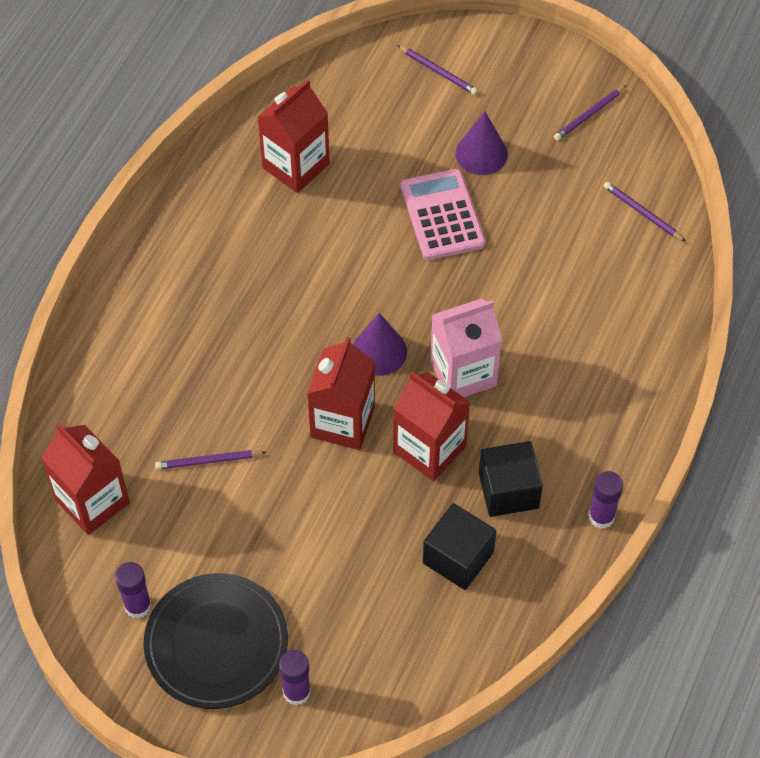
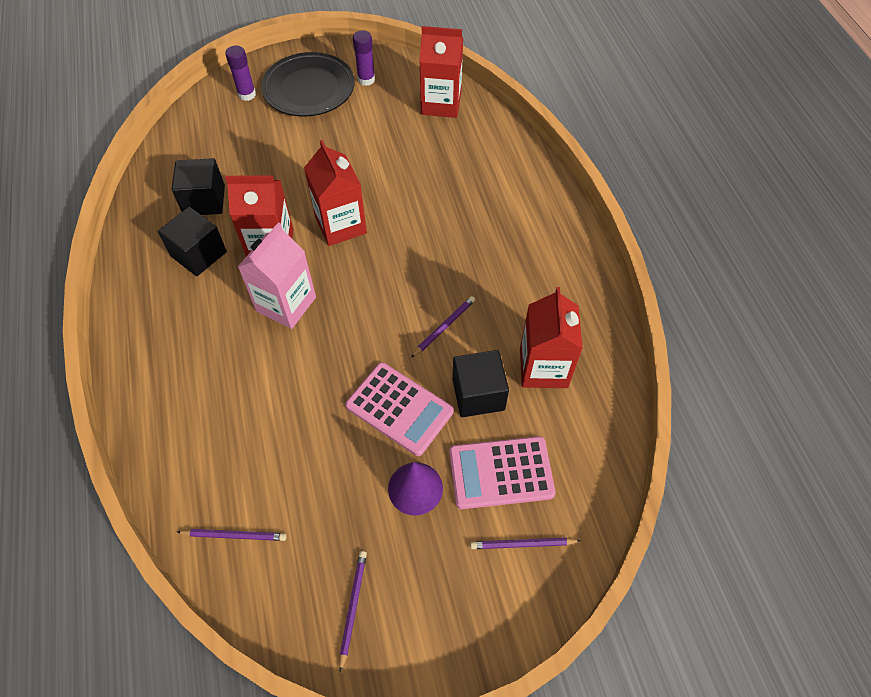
camera: 140 degrees right, 0 degrees up
purple pencil [155,450,266,470] -> purple pencil moved to [411,296,475,358]
purple cone [353,313,407,376] -> none
purple glue stick [588,471,623,529] -> none
none -> pink calculator [449,436,556,509]
none -> black cube [452,350,509,417]

